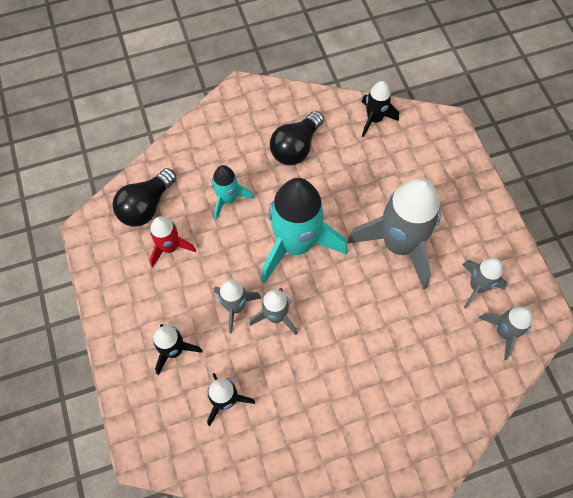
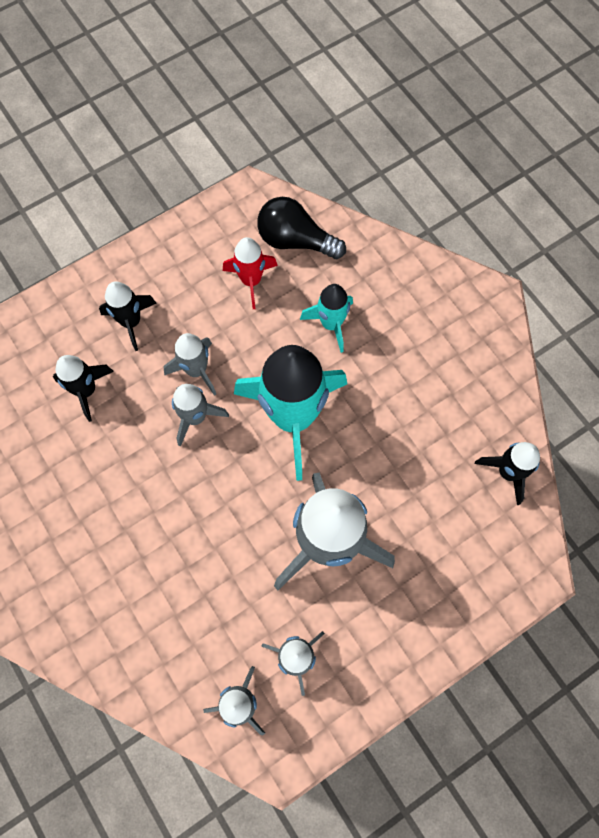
camera: 75 degrees right, 5 degrees up
black light bulb [270,111,324,165] -> none

